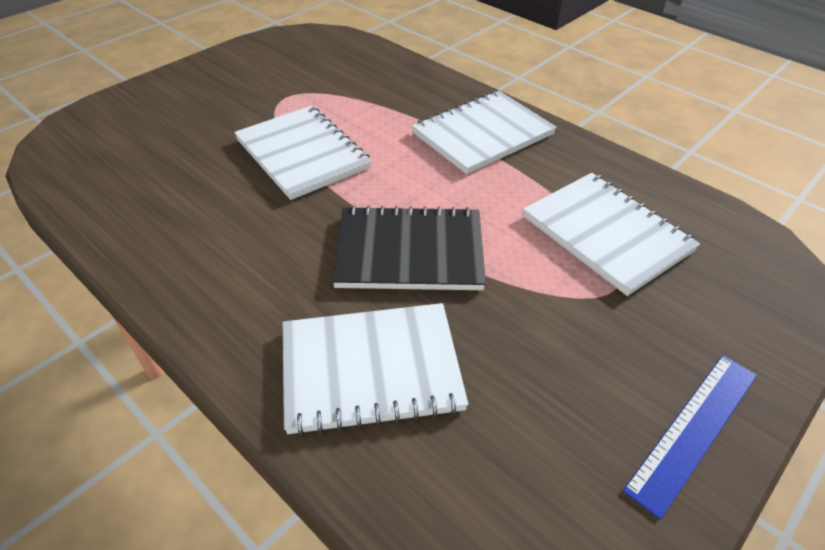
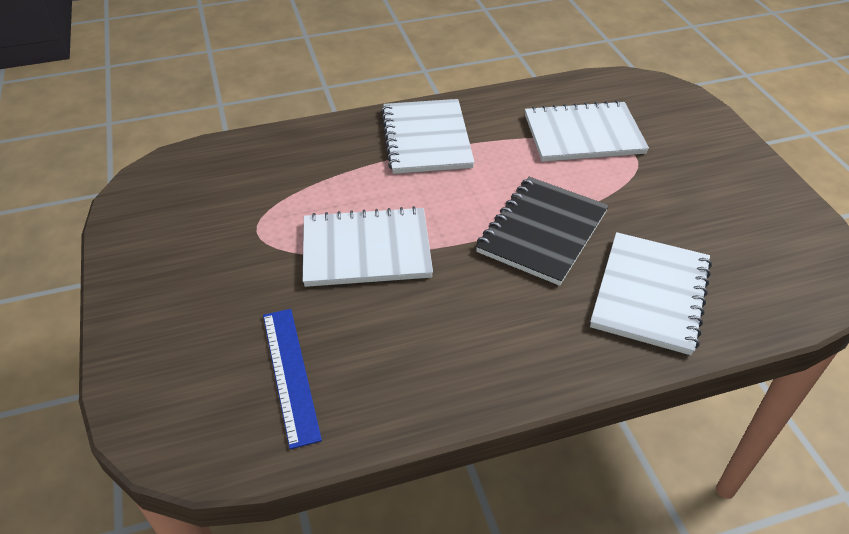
camera: 60 degrees left, 0 degrees up
blue ruler [623,355,757,519] -> blue ruler moved to [263,309,322,449]

